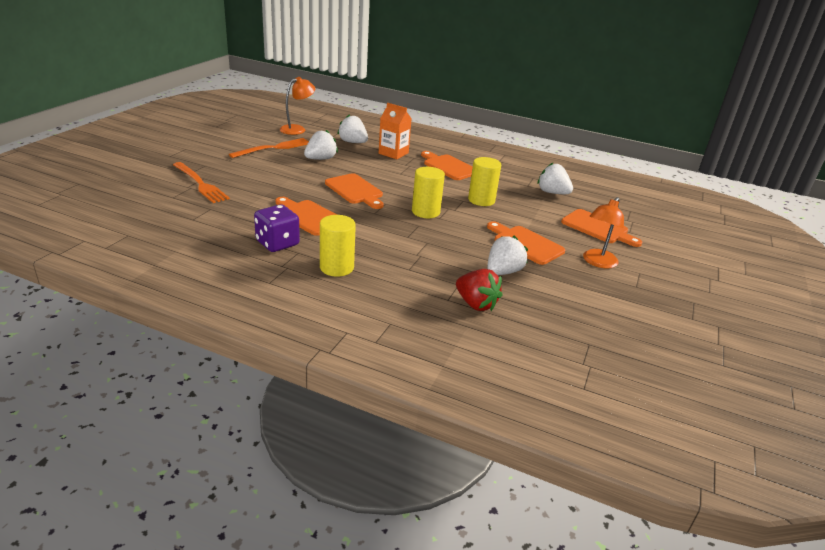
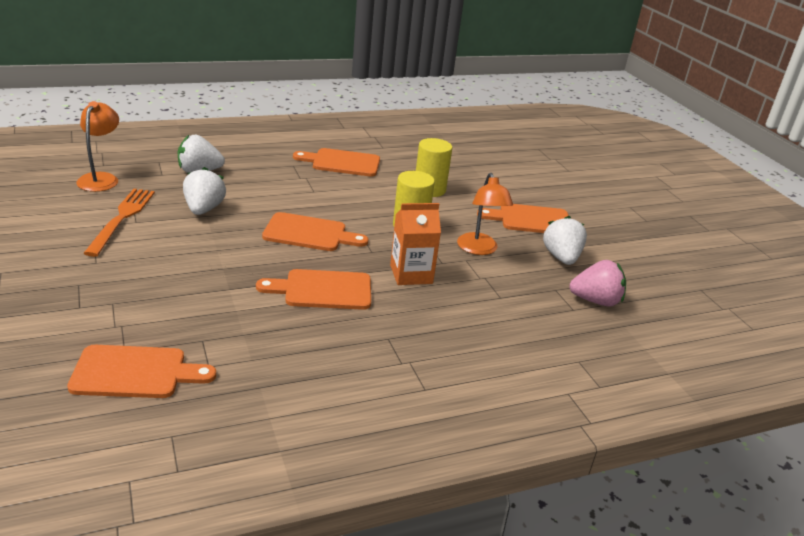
camera: 45 degrees left, 0 degrees up
orange fork [173,162,230,203] -> none
purple dice [254,204,300,252] -> none
yellow cylinder [320,215,356,277] -> none
orange carton [379,103,412,159] -> orange carton moved to [390,203,441,285]
red strawberry [456,269,502,311] -> pink strawberry [569,260,626,307]
white strawberry [538,163,573,194] -> none
orange cutting board [561,209,642,247] -> orange cutting board moved to [67,345,216,398]
orange lamp [583,197,624,269] -> orange lamp moved to [457,173,513,255]

